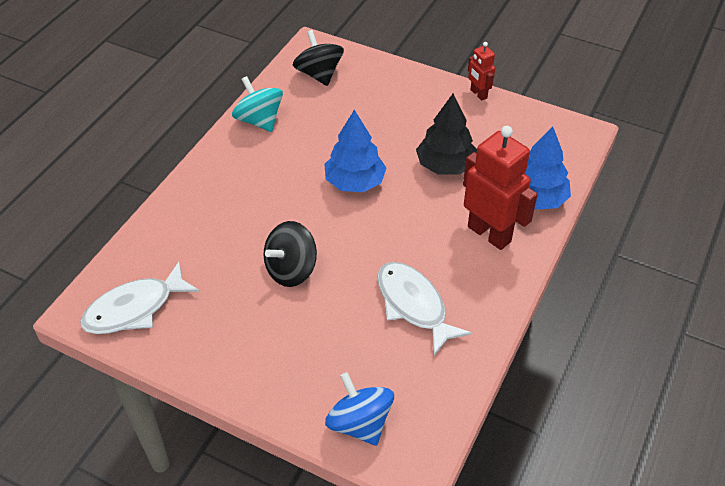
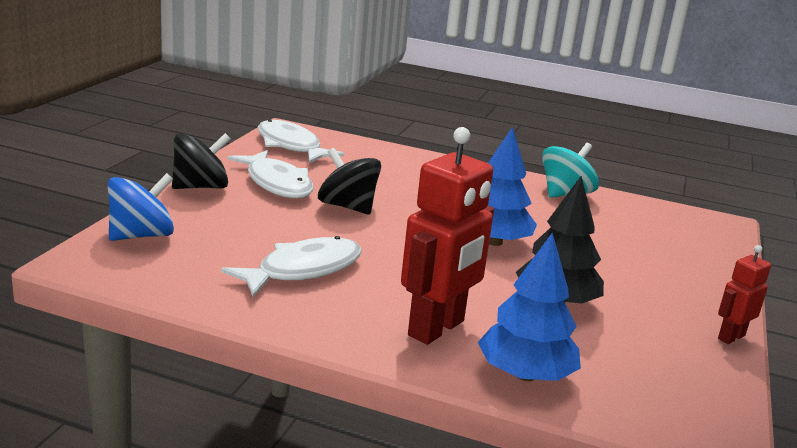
camera: 80 degrees right, 25 degrees down
black spinning top [293,30,344,86] -> black spinning top moved to [172,133,231,189]
none -> white fish [228,150,314,198]

